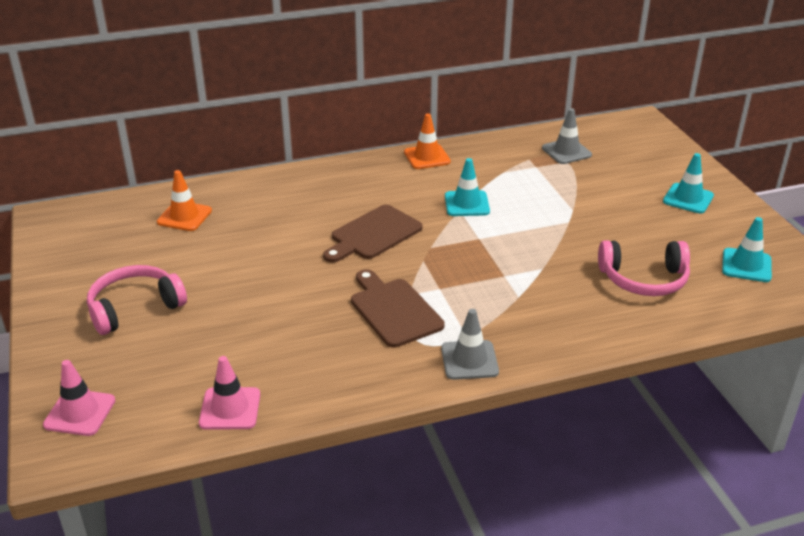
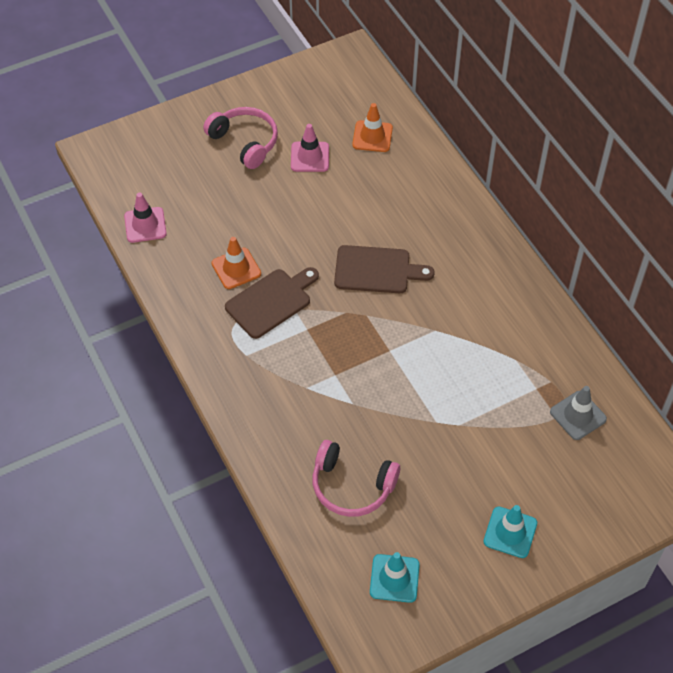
camera: 80 degrees right, 20 degrees up
pink traffic cone [43,360,116,436] -> pink traffic cone moved to [291,124,329,172]
brown cutting board [323,205,423,263] -> brown cutting board turned 150 degrees clockwise [334,245,435,293]
orange traffic cone [404,114,451,169] -> orange traffic cone moved to [212,237,261,289]
grey traffic cone [441,309,499,380] -> none
turquoise traffic cone [445,158,490,216] -> none
pink headphones [598,240,690,296] -> pink headphones turned 60 degrees counterclockwise [312,440,400,517]

